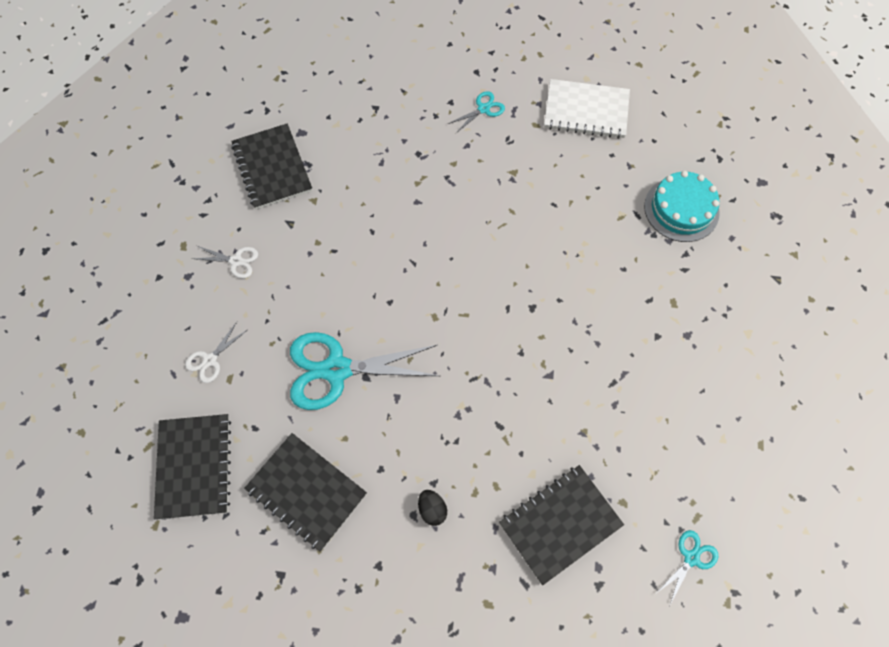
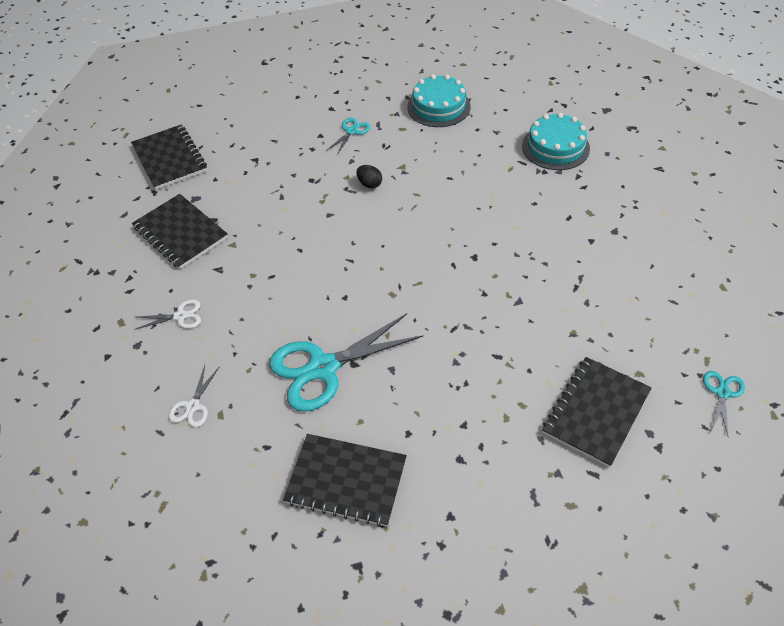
camera: 20 degrees left, 15 degrees down
black notebook [154,414,231,520] -> black notebook moved to [131,125,207,190]
black egg [418,490,447,526] -> black egg moved to [356,165,382,188]
white notebook [544,79,630,139] -> turquoise cake [407,74,471,127]

